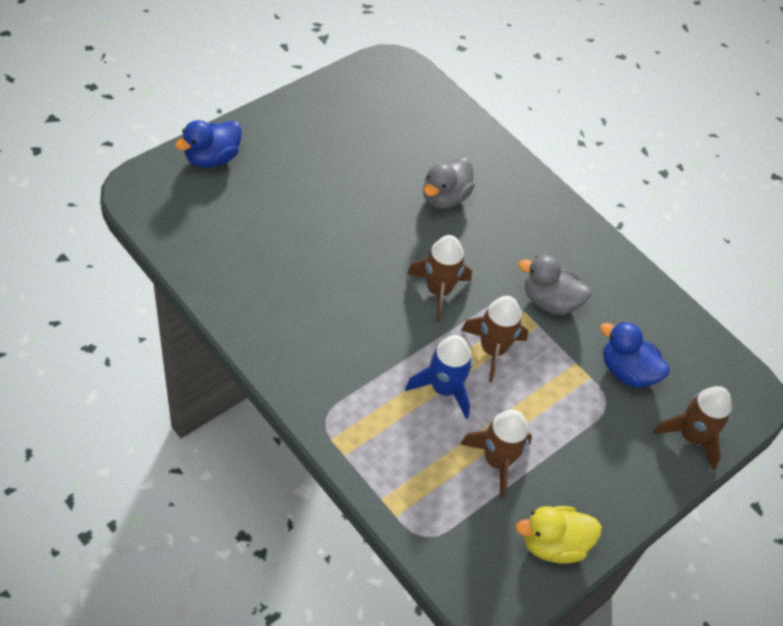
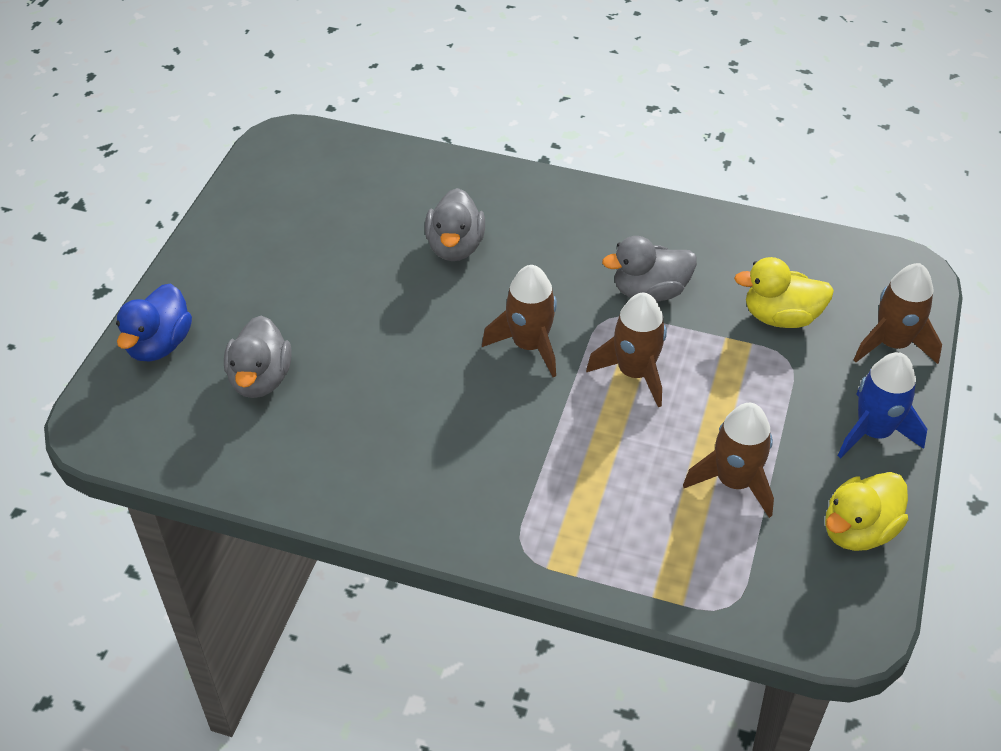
camera: 25 degrees left, 5 degrees down
blue rocket [405,335,473,419] -> blue rocket moved to [838,352,927,458]
blue duck [600,321,670,388] -> yellow duck [734,257,834,328]
none -> grey duck [224,316,292,398]

